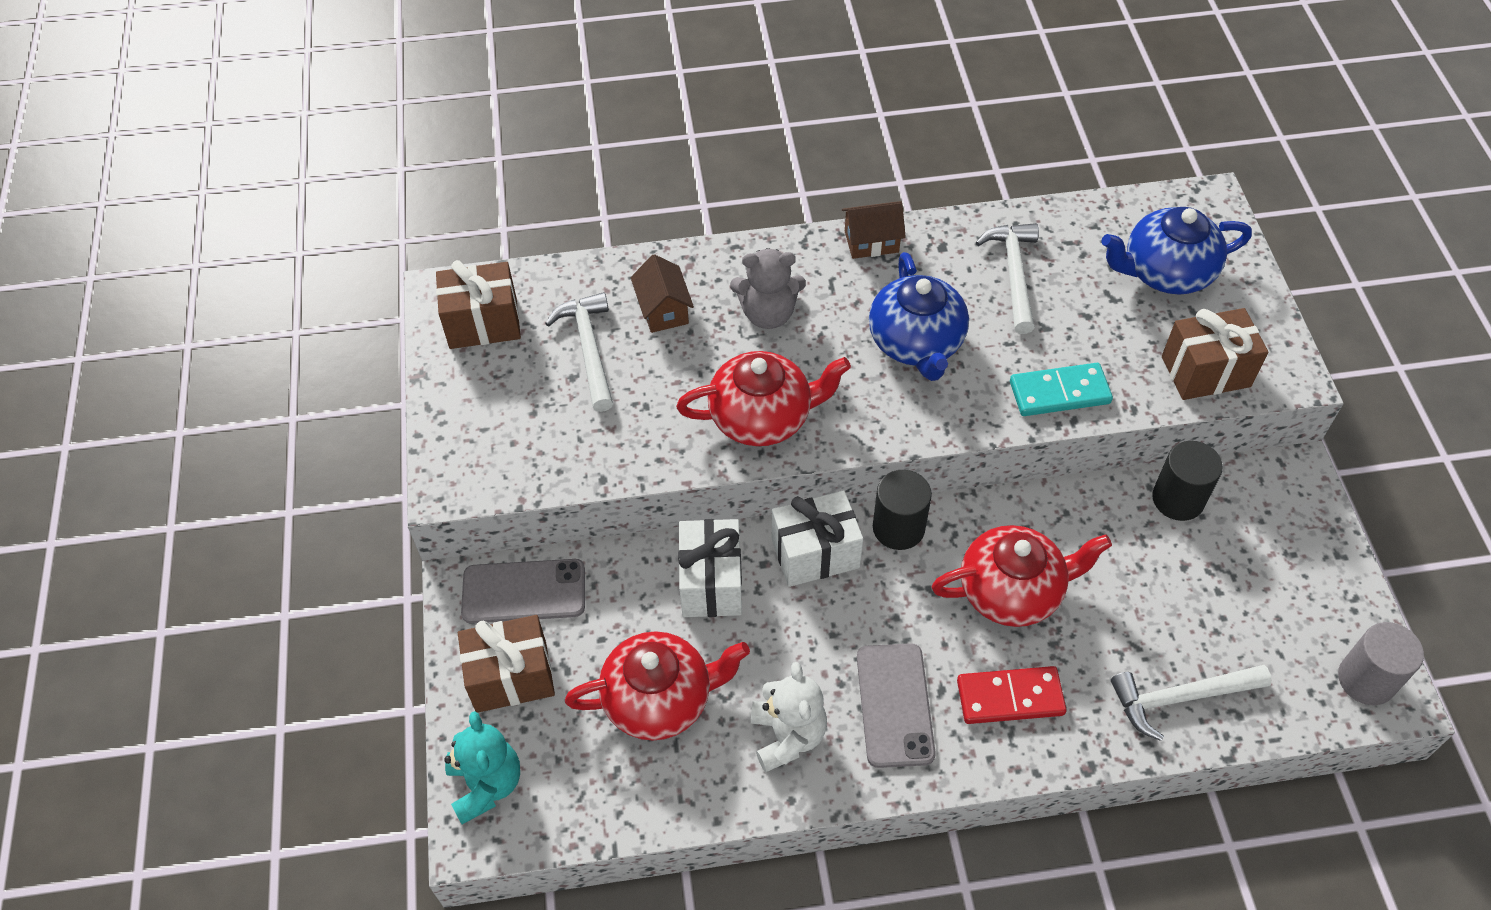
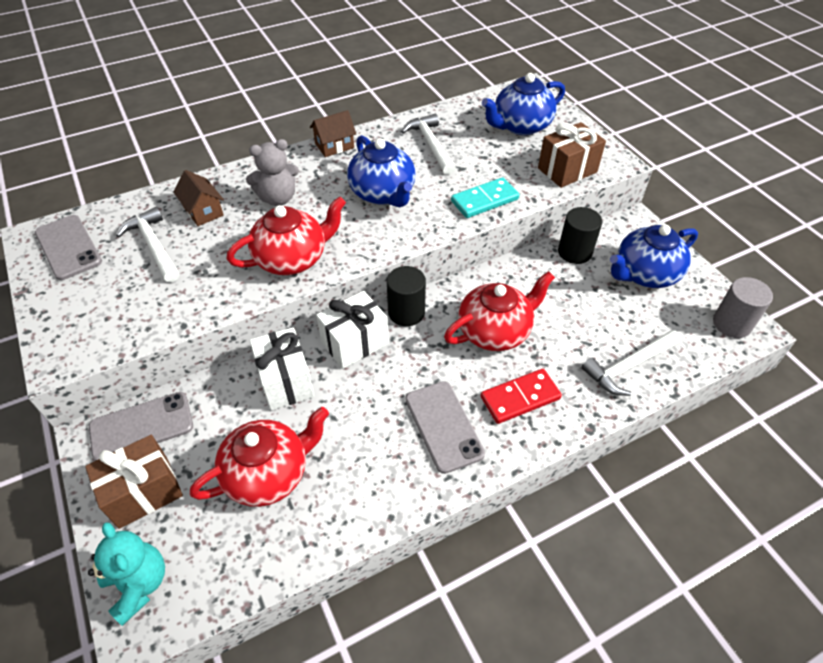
camera: 20 degrees left, 5 degrees down
brown gift [436,260,521,349] -> grey phone [35,215,102,280]
white teddy bear [751,662,827,772] -> none
none -> blue teapot [610,225,698,288]

